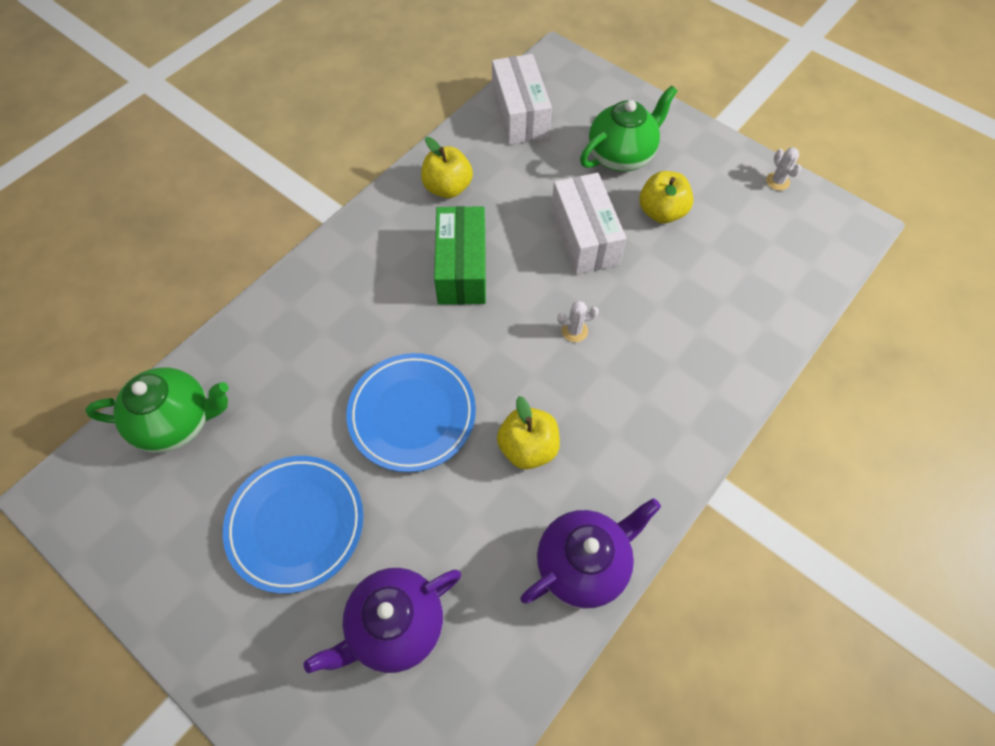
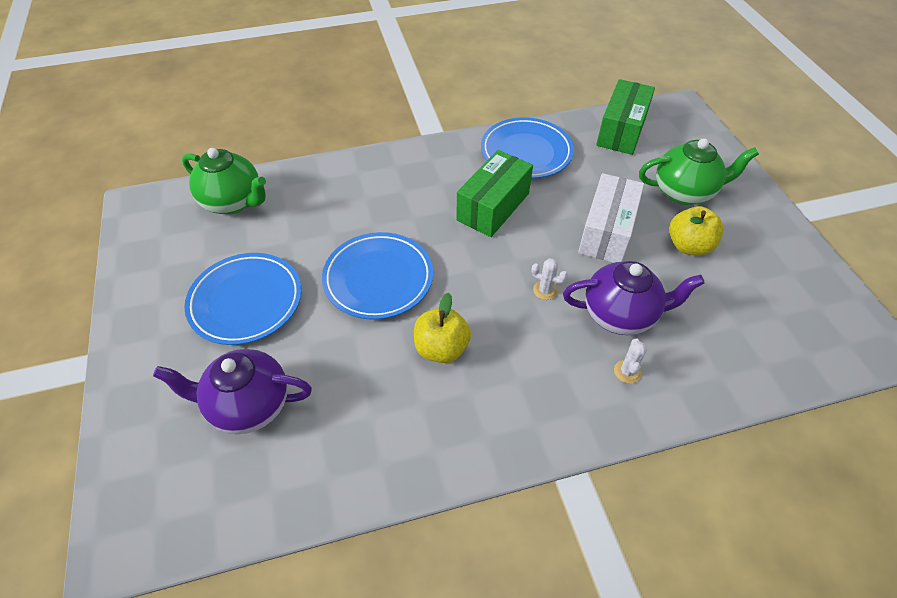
camera: 35 degrees right, 10 degrees down
yellow apple [421,137,473,198] -> blue plate [481,117,574,179]
white box [492,54,552,145] -> green box [596,79,655,155]
purple teapot [520,498,661,609] -> purple teapot moved to [563,261,705,335]
white cactus [766,148,802,191] -> white cactus moved to [614,338,647,384]

